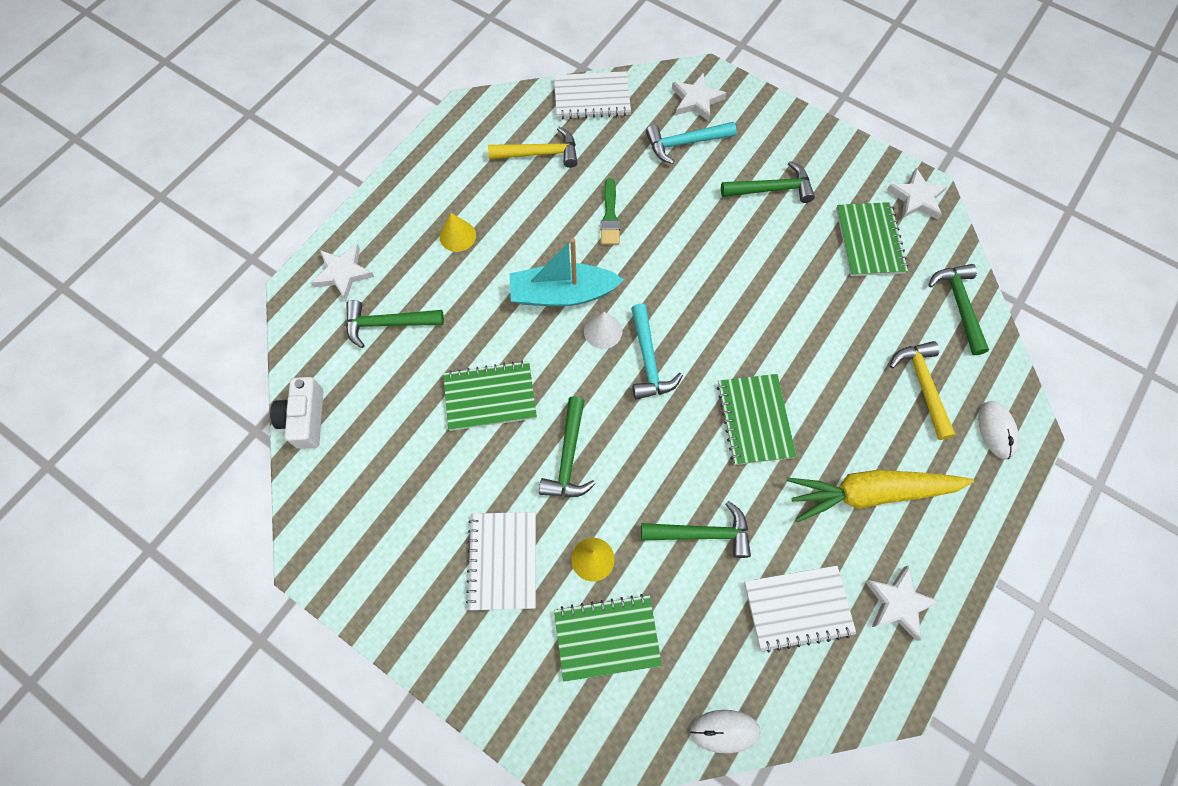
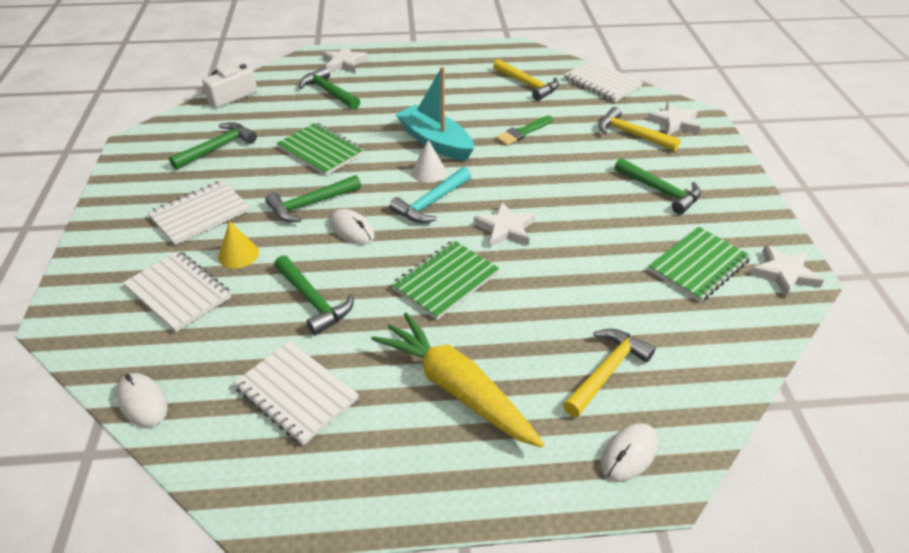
camera: 50 degrees right, 25 degrees down
yellow cone [439,213,476,252] -> none
green notebook [554,594,662,682] -> white notebook [123,251,231,332]
turquoise hammer [646,122,736,164] -> yellow hammer [598,107,681,151]
white star [865,566,940,641] -> white star moved to [474,202,535,247]
green hammer [928,264,989,355] -> green hammer moved to [169,122,257,170]
none -> white mouse [330,209,375,245]

